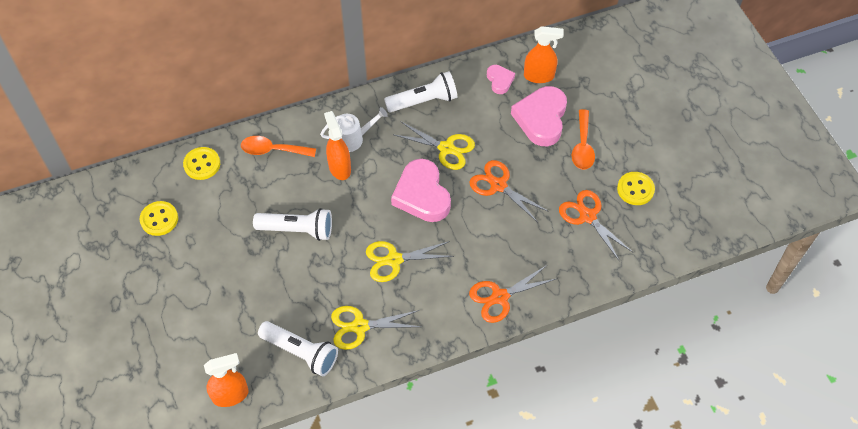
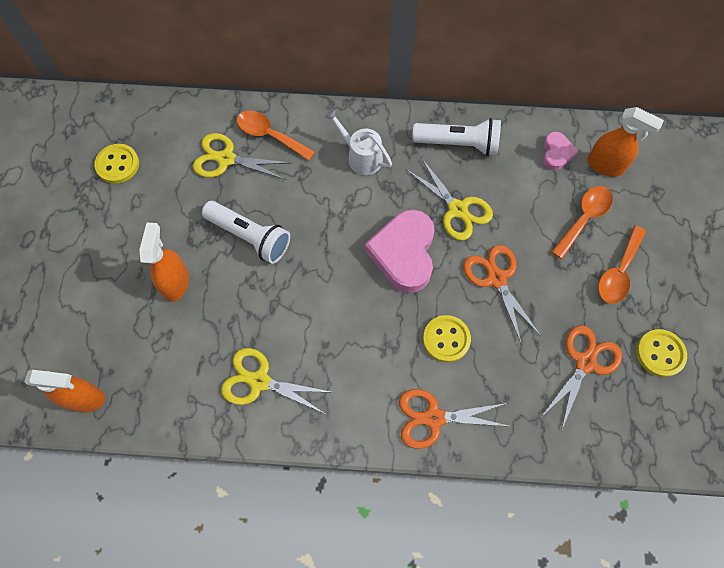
camera: 25 degrees right, 10 degrees up
yellow button [183,147,220,180] -> yellow button moved to [423,315,471,362]
white flashlight [258,321,338,376] -> none
white watering can [320,107,388,152] -> white watering can turned 150 degrees counterclockwise [324,108,392,175]
orange spray bottle [324,111,351,180] -> orange spray bottle moved to [139,223,189,302]
yellow scissors [366,241,454,282] -> yellow scissors moved to [193,133,291,180]
pink heart [511,86,567,146] -> orange spoon [551,186,613,259]
orange scissors [559,190,633,262] -> orange scissors turned 45 degrees clockwise [541,325,622,431]

